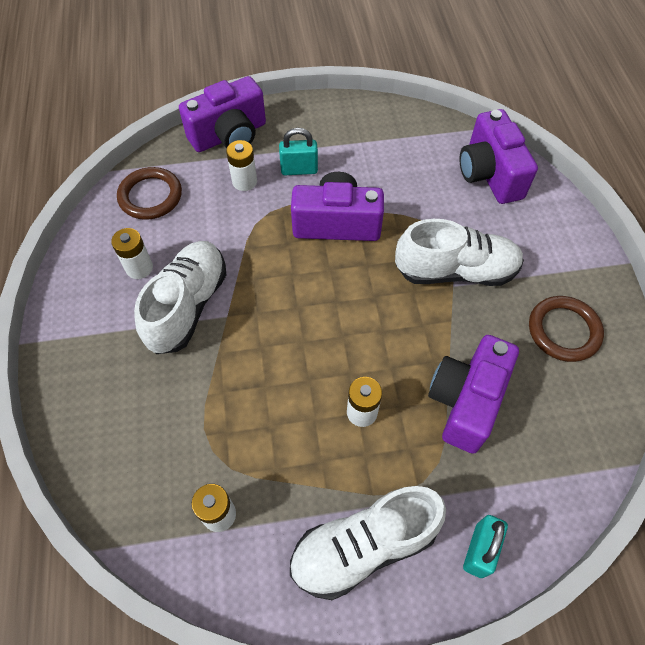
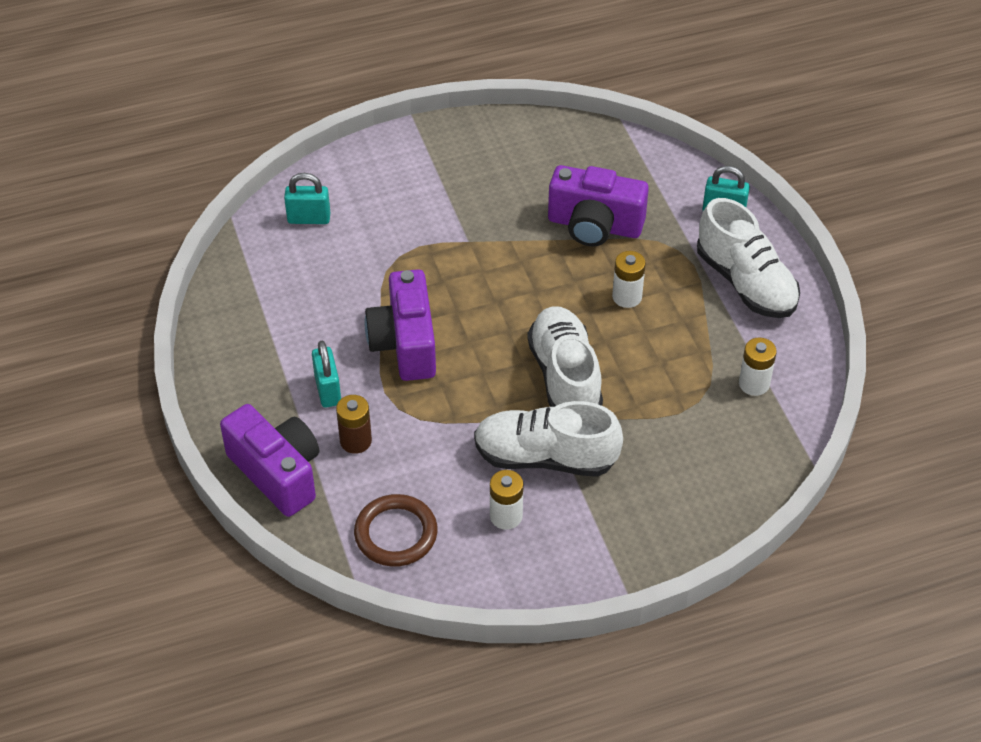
camera: 100 degrees left, 10 degrees down
white battery [226,140,257,191] -> brown battery [336,395,372,454]
white shoe [395,219,524,286] -> white shoe moved to [527,306,603,407]
purple camera [459,109,538,204] -> turquoise padlock [284,173,331,224]
brown ring [529,296,604,362] -> none

